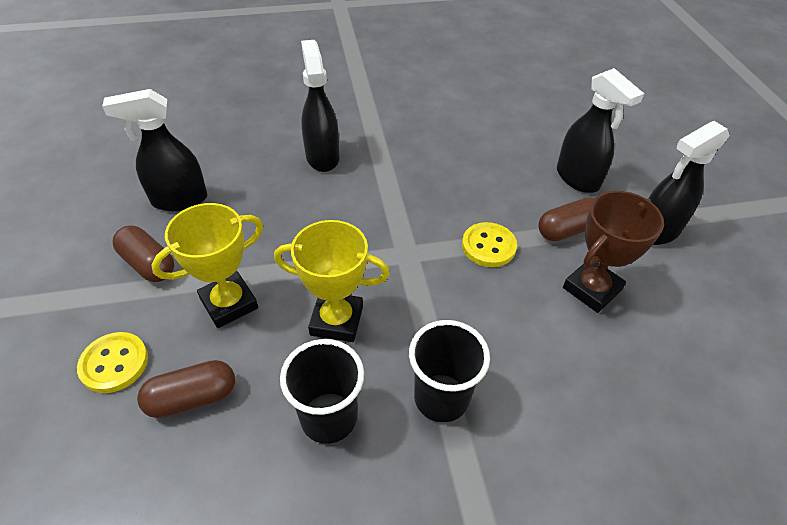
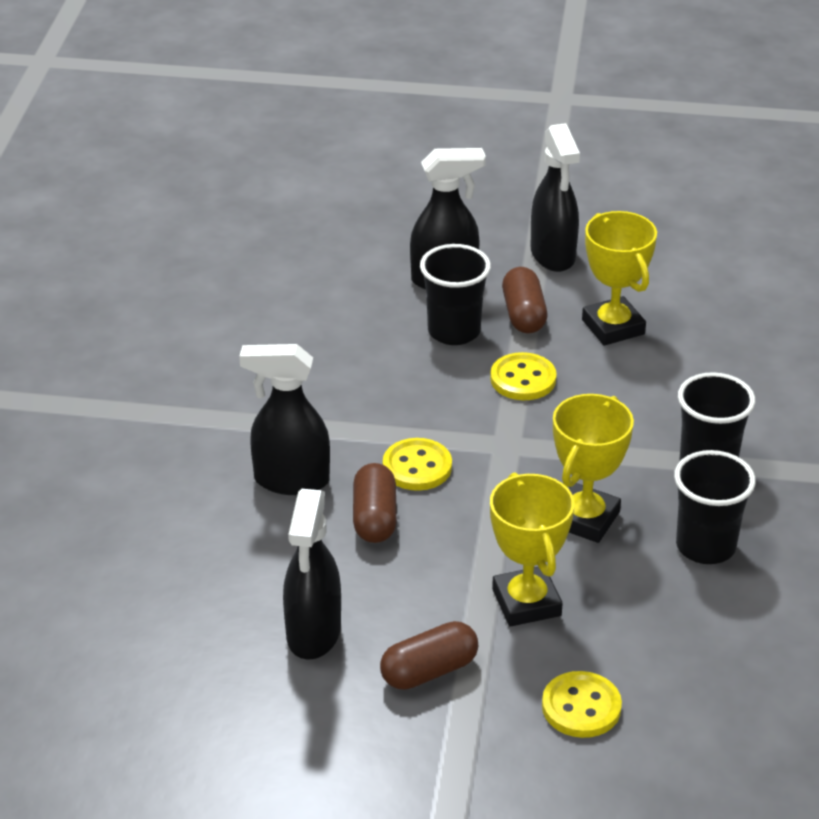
camera: 70 degrees left, 10 degrees down
brown capsule [137,360,235,418] -> brown capsule moved to [353,463,397,543]
brown trophy [563,191,664,313] -> yellow trophy [582,211,657,346]
none -> yellow button [383,438,452,491]
none -> black cup [420,244,491,345]

